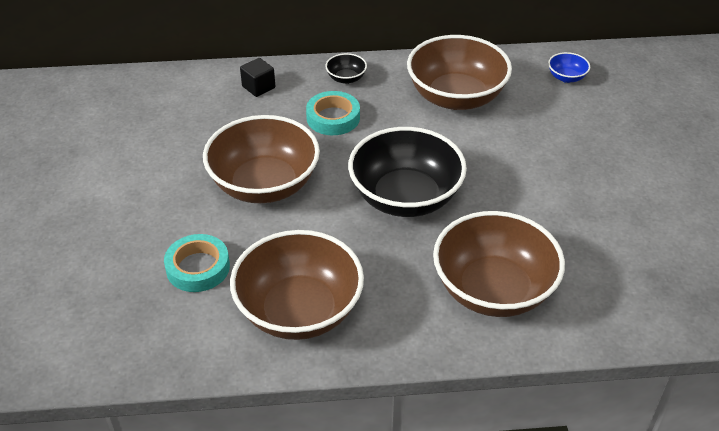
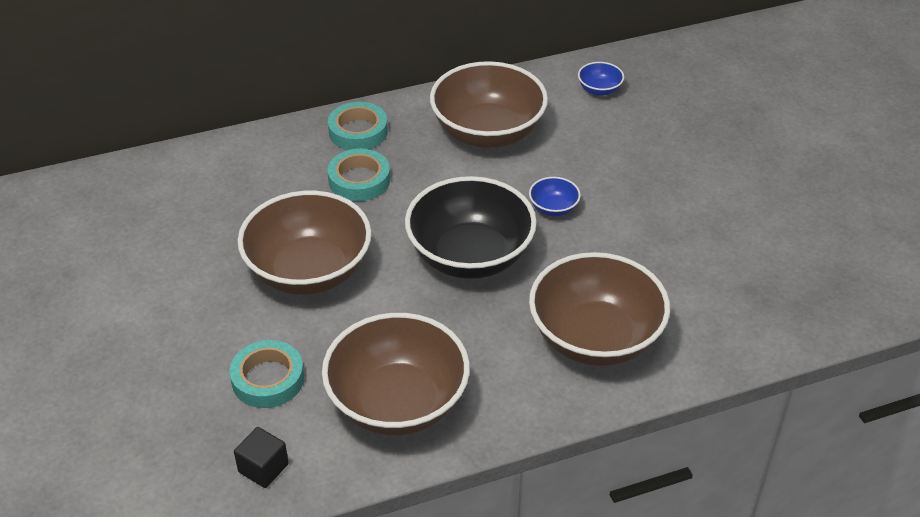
camera: 15 degrees left, 0 degrees up
black cube [240,58,275,97] -> black cube moved to [234,427,289,488]
black bowl [325,53,367,84] -> turquoise tape [328,102,388,150]
none -> blue bowl [529,177,581,216]

